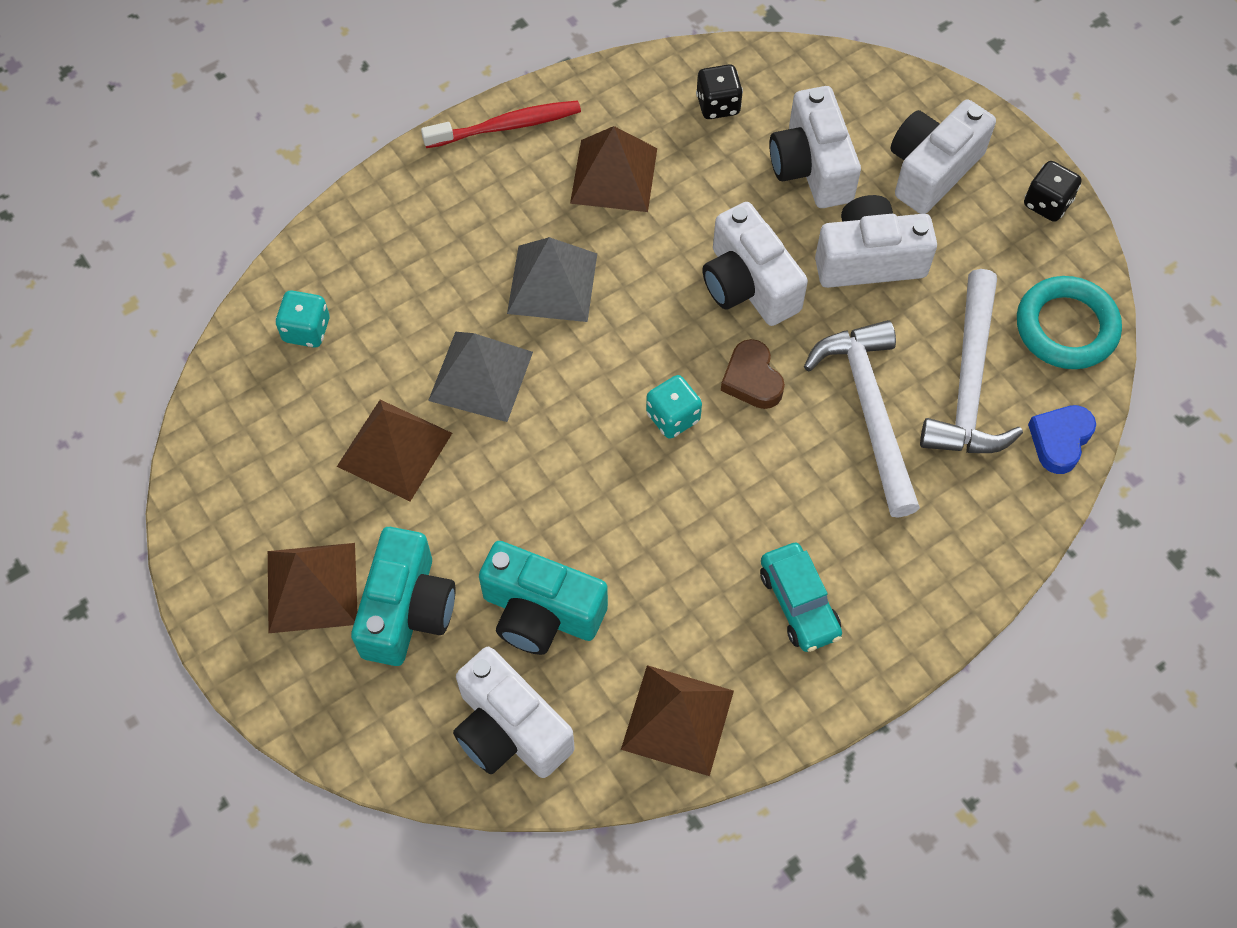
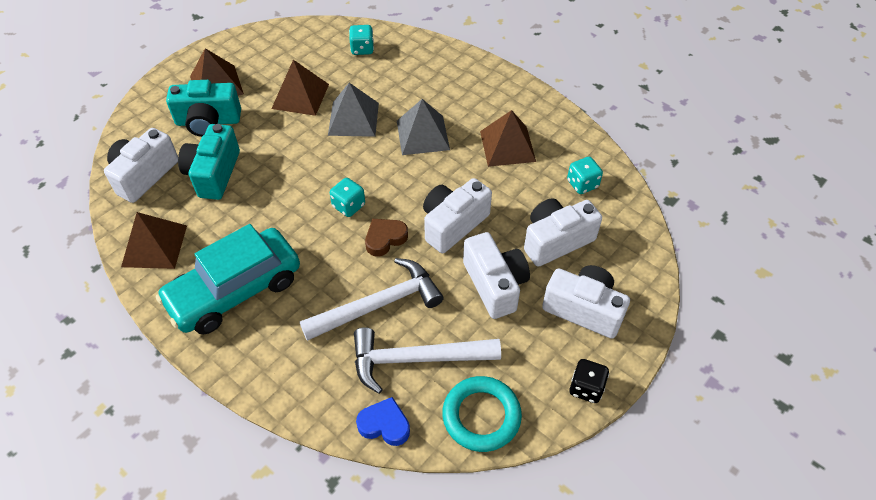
camera: 75 degrees right, 10 degrees down
red toothbrush [421,100,581,148] -> none
black dice [696,64,743,119] -> turquoise dice [567,157,603,194]
turquoise car [760,543,842,652] -> turquoise car [156,224,300,335], size x1.94

